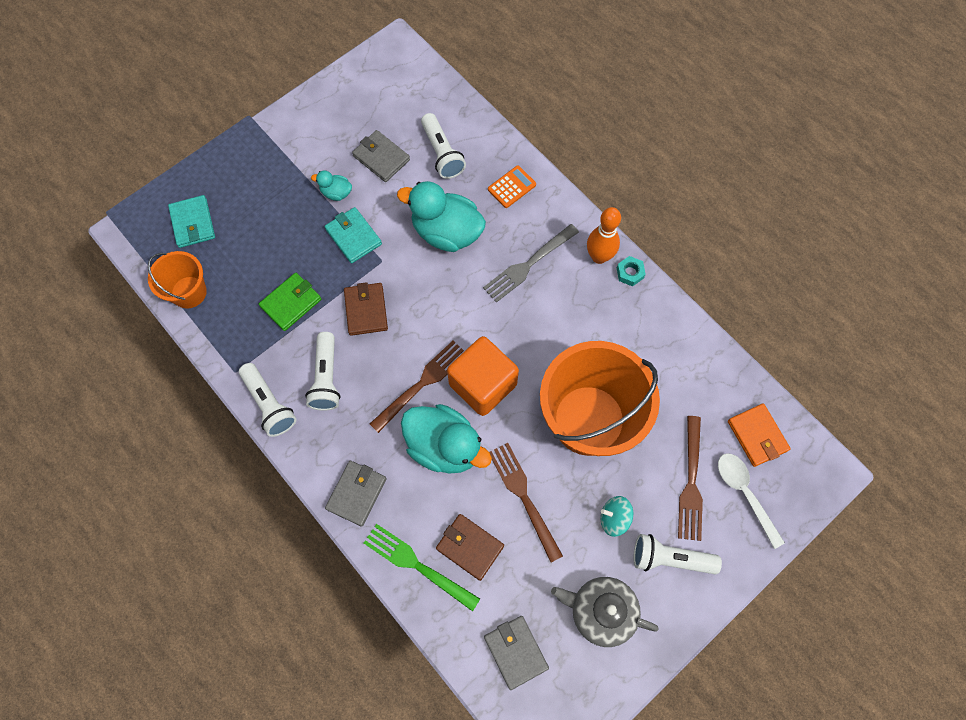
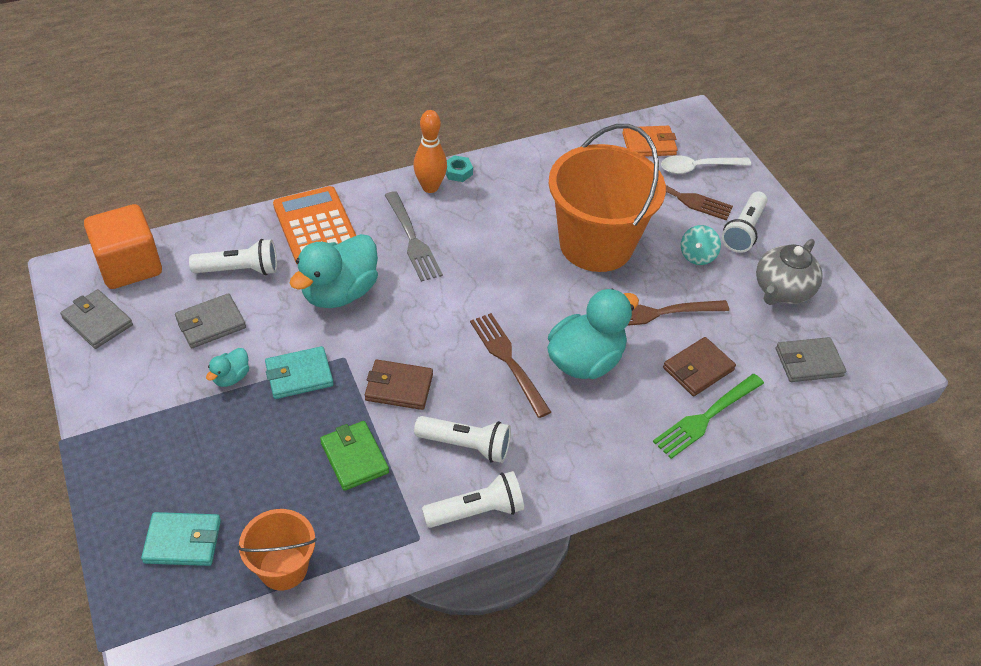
camera: 75 degrees left, 20 degrees down
grey wallet [325,461,386,527] -> grey wallet moved to [60,289,133,349]
orange cube [447,336,519,416] -> orange cube moved to [84,204,162,289]
orange calculator [488,166,536,208] -> orange calculator [273,186,356,265], size x1.97

